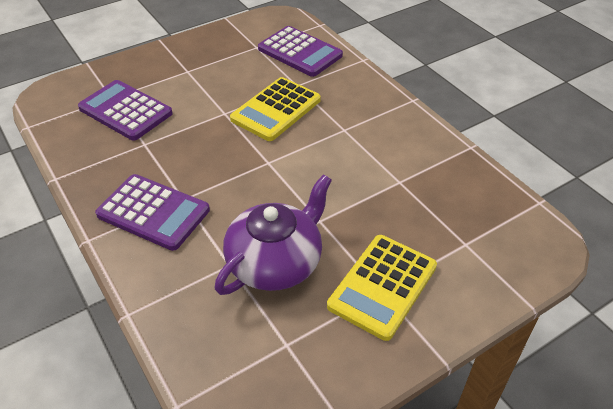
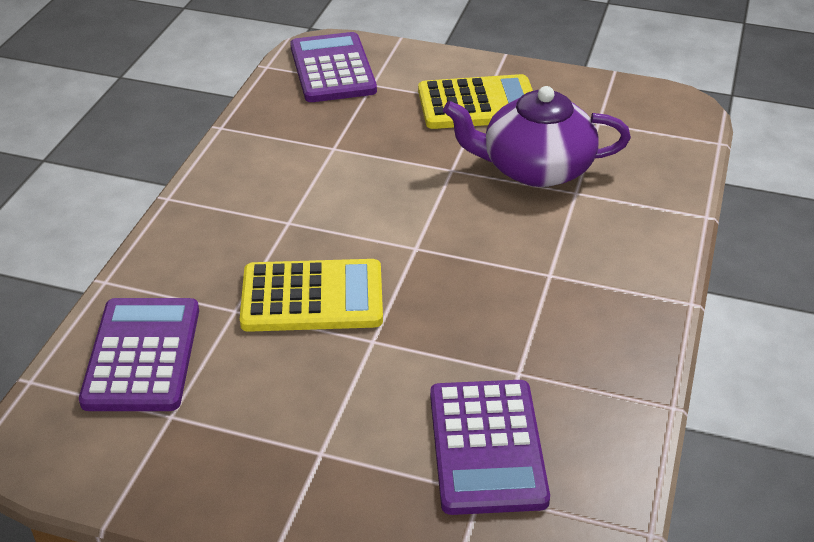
camera: 130 degrees left, 5 degrees down
purple calculator [95,174,210,251] -> purple calculator moved to [290,32,377,102]

